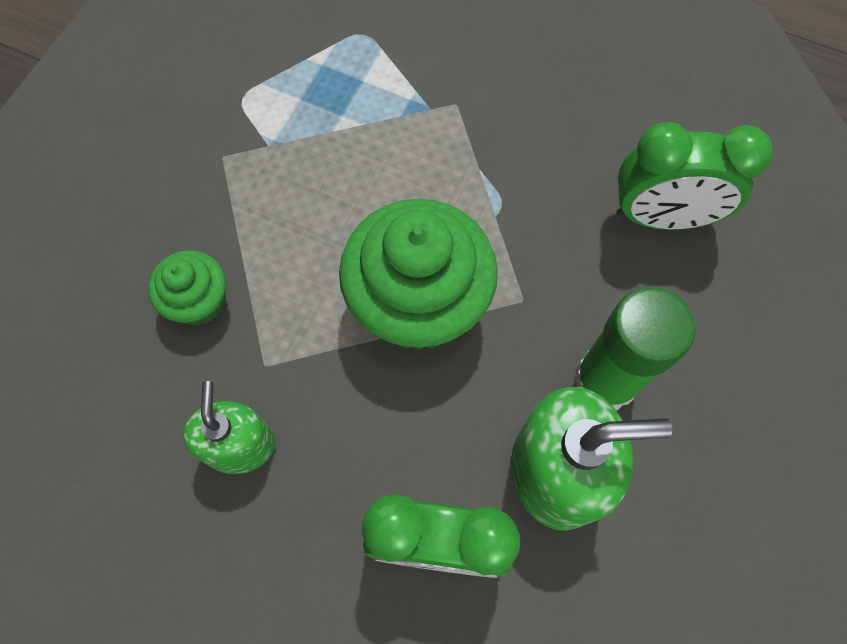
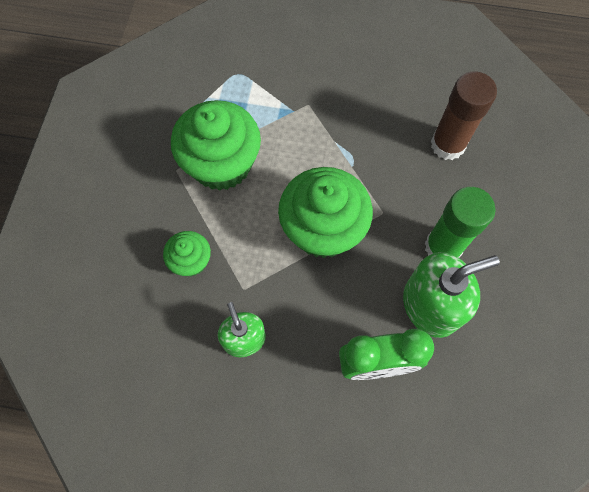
camera: 15 degrees left, 0 degrees up
green clock [616,122,772,230] -> brown glue stick [431,72,497,160]
none -> green cupcake [171,100,261,191]

